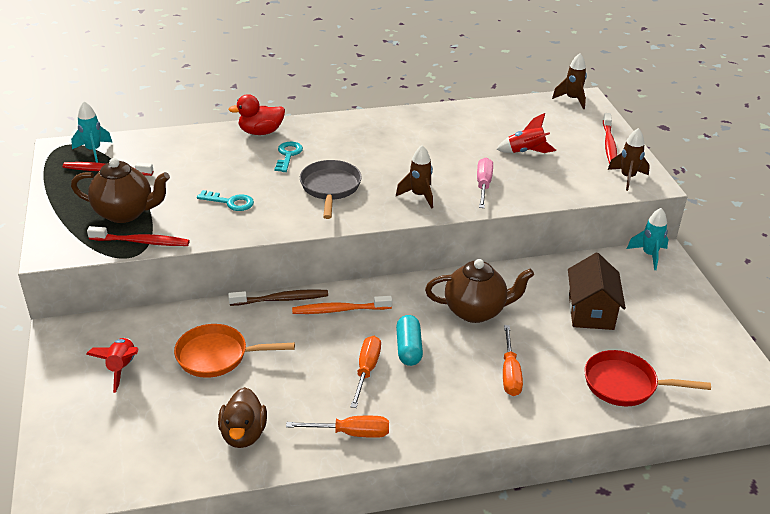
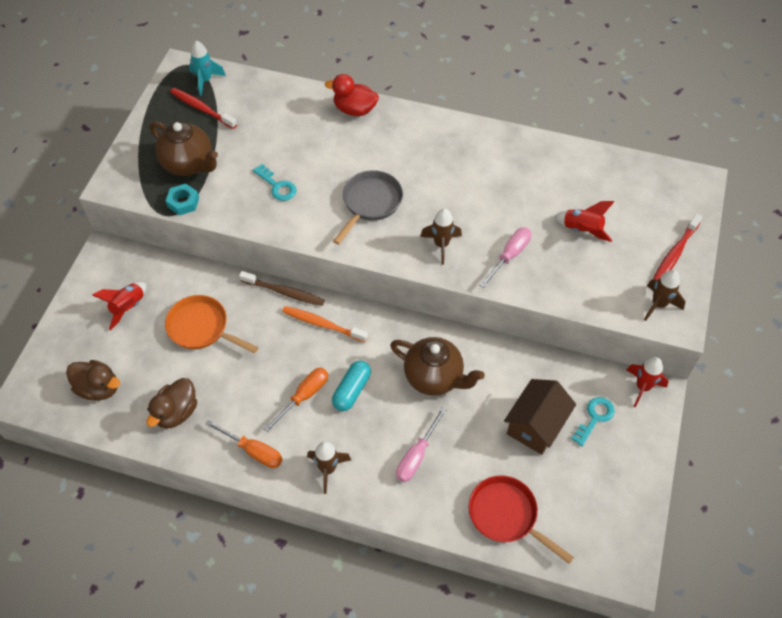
camera: 30 degrees right, 20 degrees up
red toothbrush [87,226,190,246] -> turquoise nut [166,184,199,215]
turquoise key [274,142,303,172] -> turquoise key moved to [571,397,615,446]
orange screwdriver [503,325,523,396] -> pink screwdriver [396,407,447,482]
brown rocket [552,53,587,109] -> brown rocket moved to [307,441,351,494]
turquoise rocket [627,208,669,270] -> red rocket [627,357,669,407]
none -> brown duck [66,360,120,400]

